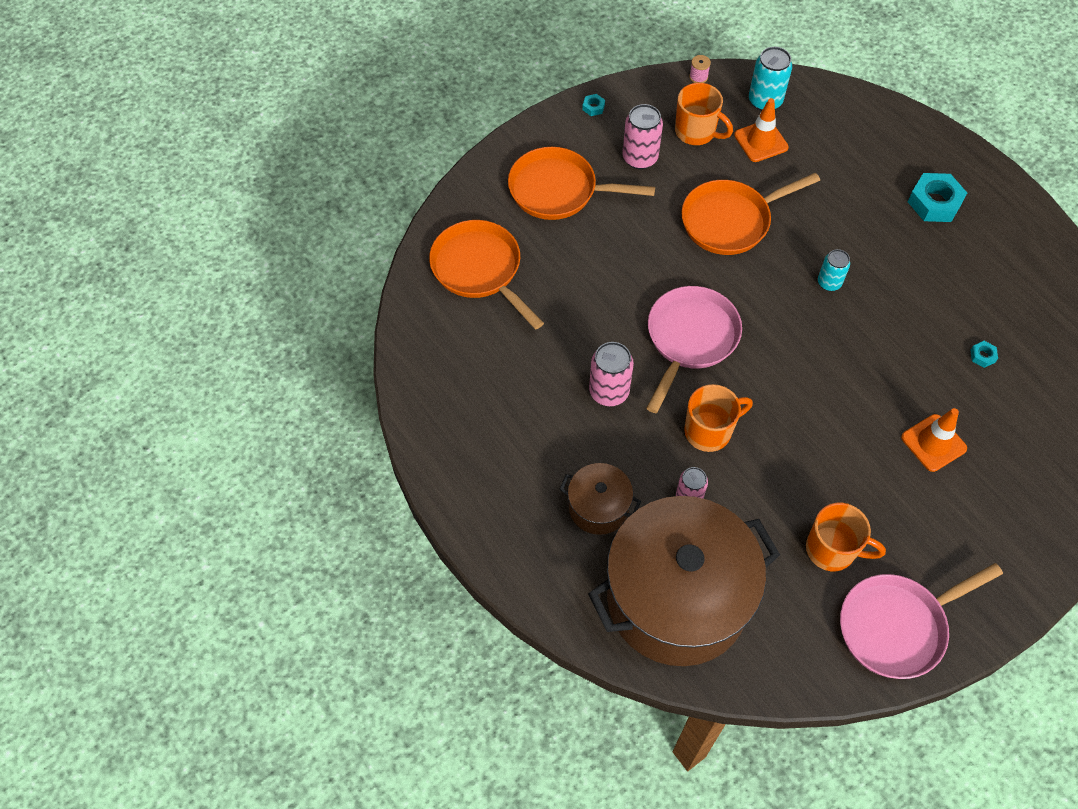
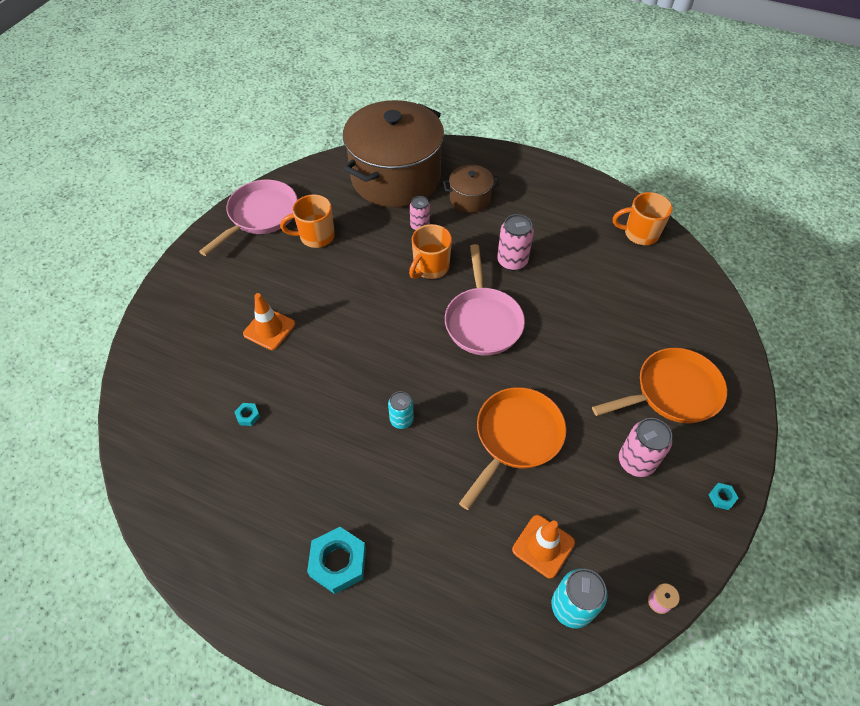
camera: 150 degrees right, 5 degrees down
orange pan [429,220,544,329] -> none
orange mug [675,83,733,145] -> orange mug moved to [613,192,672,245]

